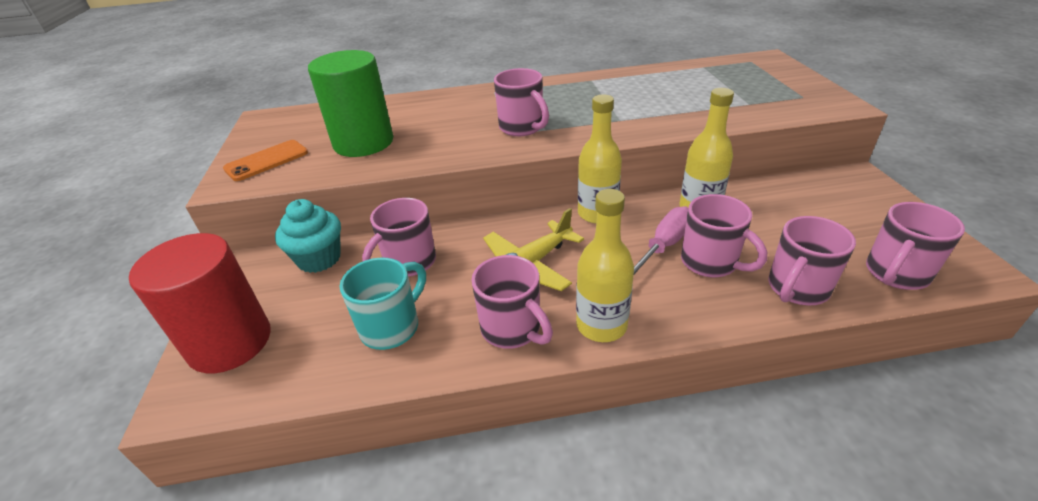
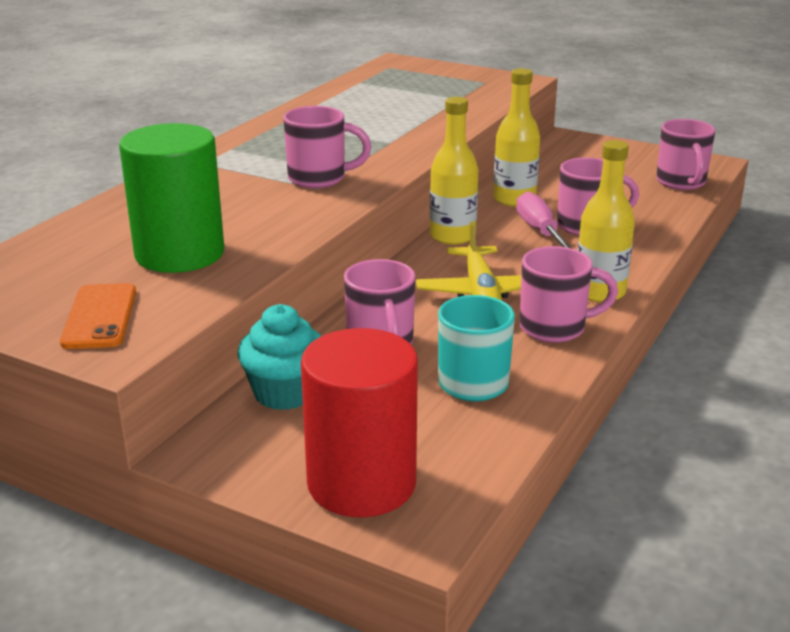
camera: 55 degrees left, 10 degrees down
pink mug [768,216,856,305] -> none

